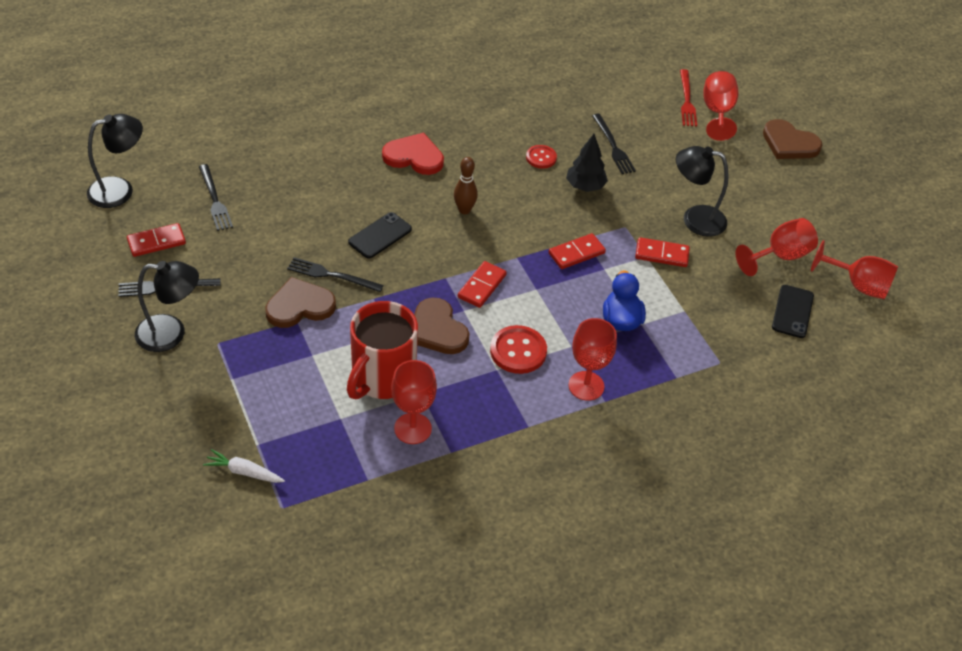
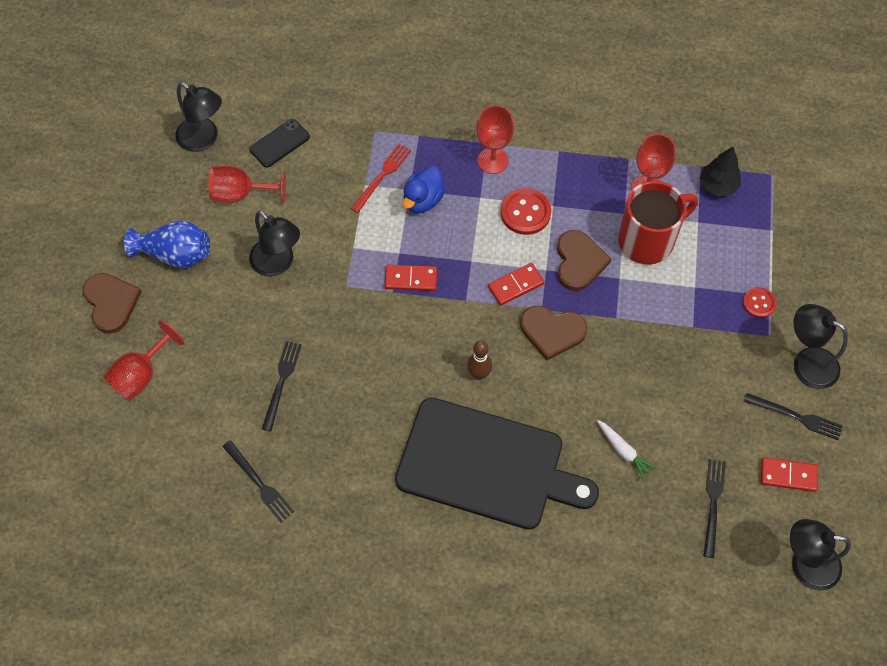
camera: 145 degrees left, 15 degrees up
white carrot [203,449,285,483] -> white carrot moved to [597,420,656,480]
brown heart [265,277,336,328] -> brown heart moved to [520,306,587,360]
black fork [287,257,384,292] -> black fork moved to [222,440,294,522]
black phone [348,212,412,259] -> none
red heart [382,133,444,175] -> black cutting board [395,398,599,530]
red button [526,145,557,169] -> red button moved to [743,287,776,318]
black tree [566,134,608,192] -> black tree moved to [700,147,741,196]
red domino [635,237,690,267] -> none
red fork [680,69,697,126] -> red fork moved to [351,144,411,213]
red goblet [811,240,898,299] -> black lamp [175,82,222,152]
none -> blue vase [124,220,210,268]

